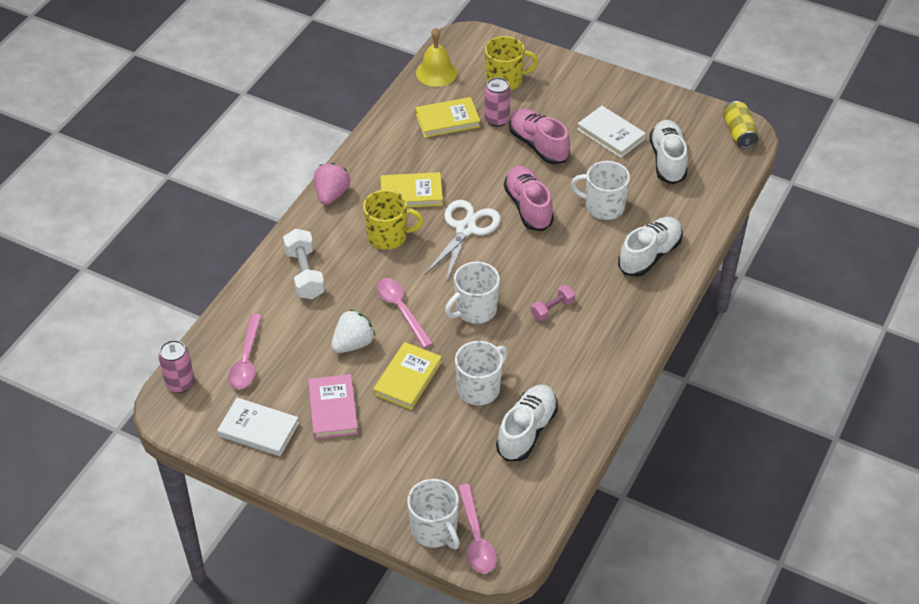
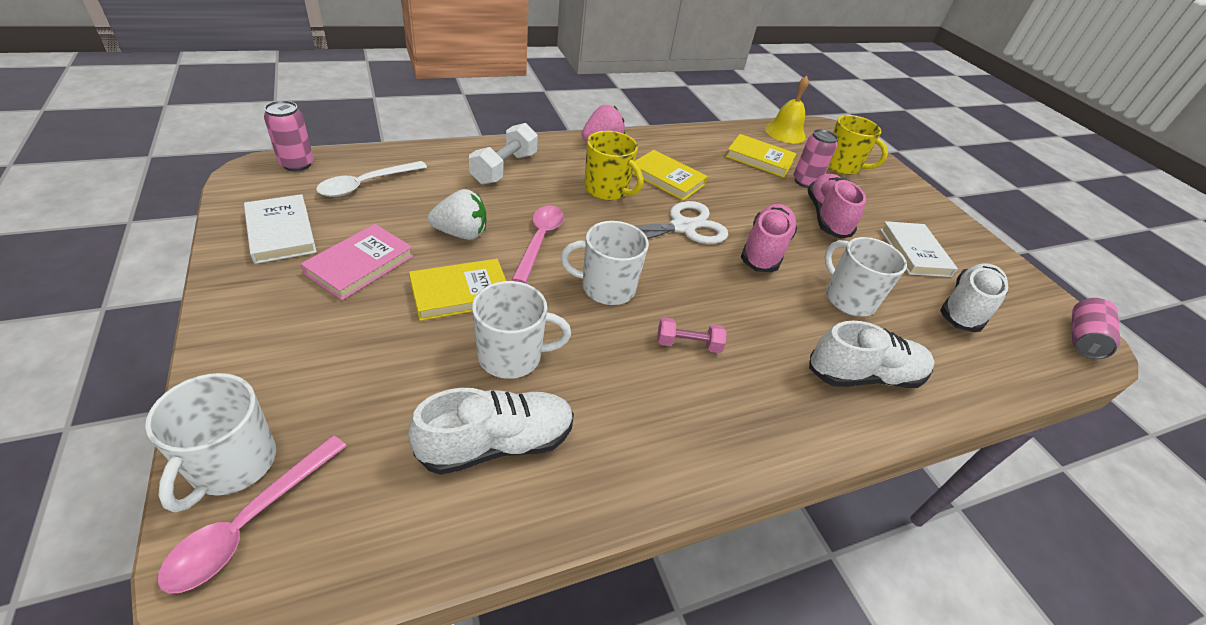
camera: 35 degrees right, 5 degrees down
pink spoon [228,314,262,389] -> white spoon [316,161,427,197]
yellow can [723,101,759,149] -> pink can [1072,298,1121,359]

